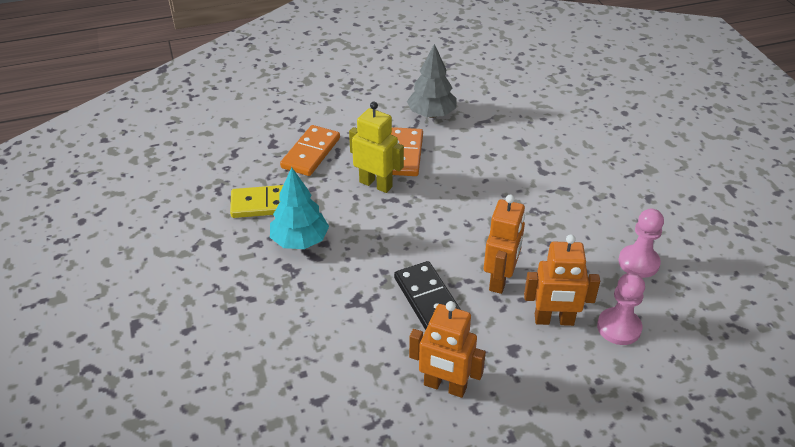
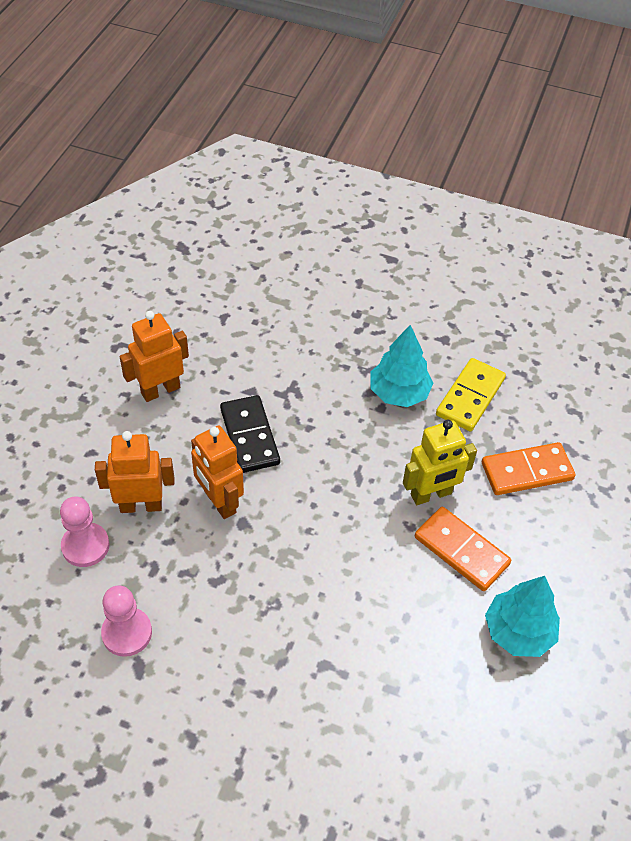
camera: 125 degrees right, 10 degrees up
orange domino [280,125,340,176] -> orange domino turned 75 degrees counterclockwise [482,442,576,495]
black domino [394,261,461,330] -> black domino turned 60 degrees clockwise [220,395,280,473]
grey tree [407,44,457,118] -> turquoise tree [485,576,560,657]
orange robot [524,235,600,326] -> orange robot turned 45 degrees clockwise [95,431,174,513]

